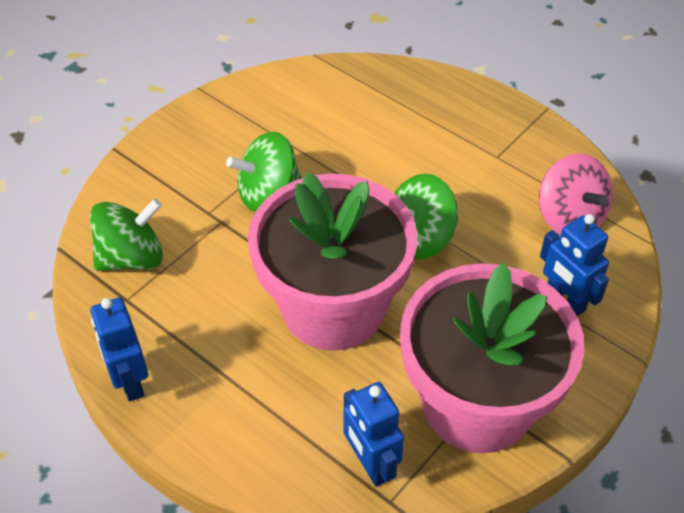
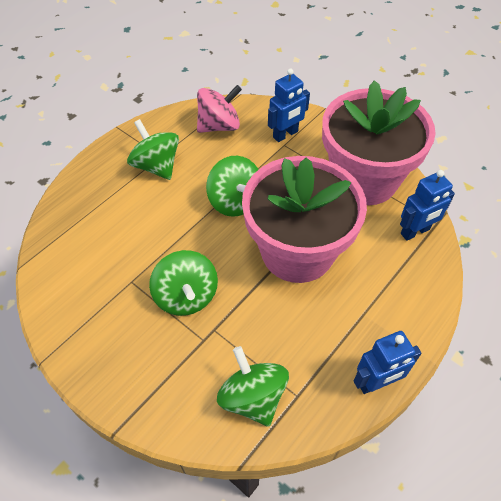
camera: 90 degrees left, 5 degrees up
none -> green spinning top [127,119,179,180]

